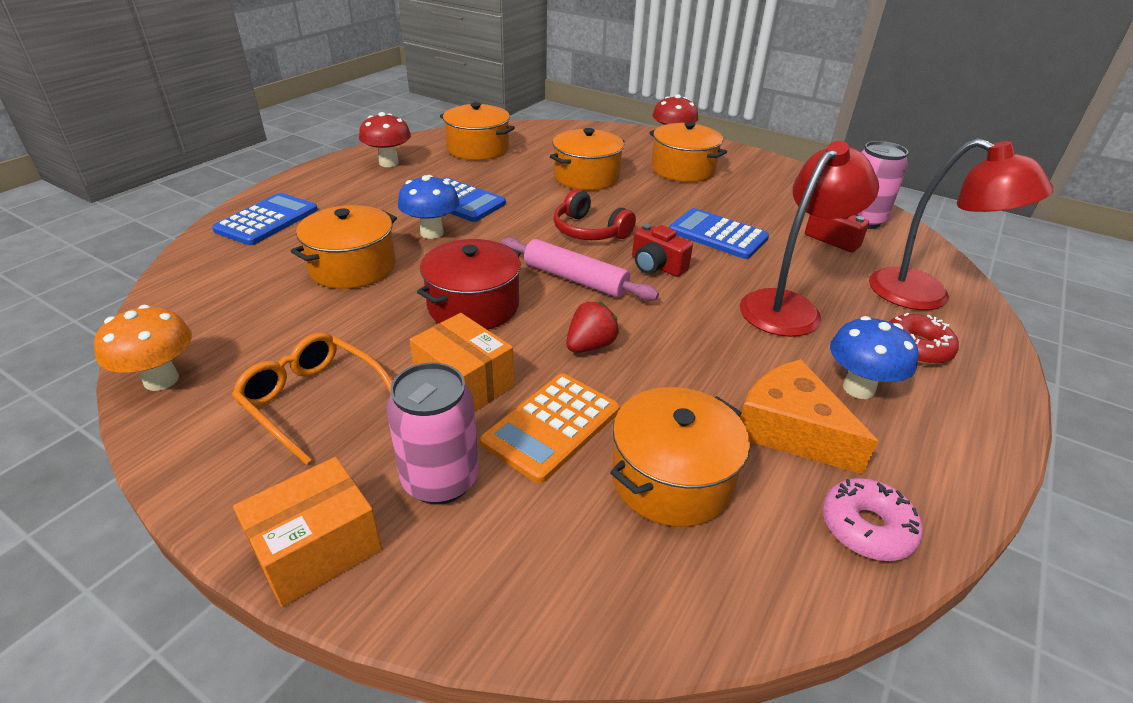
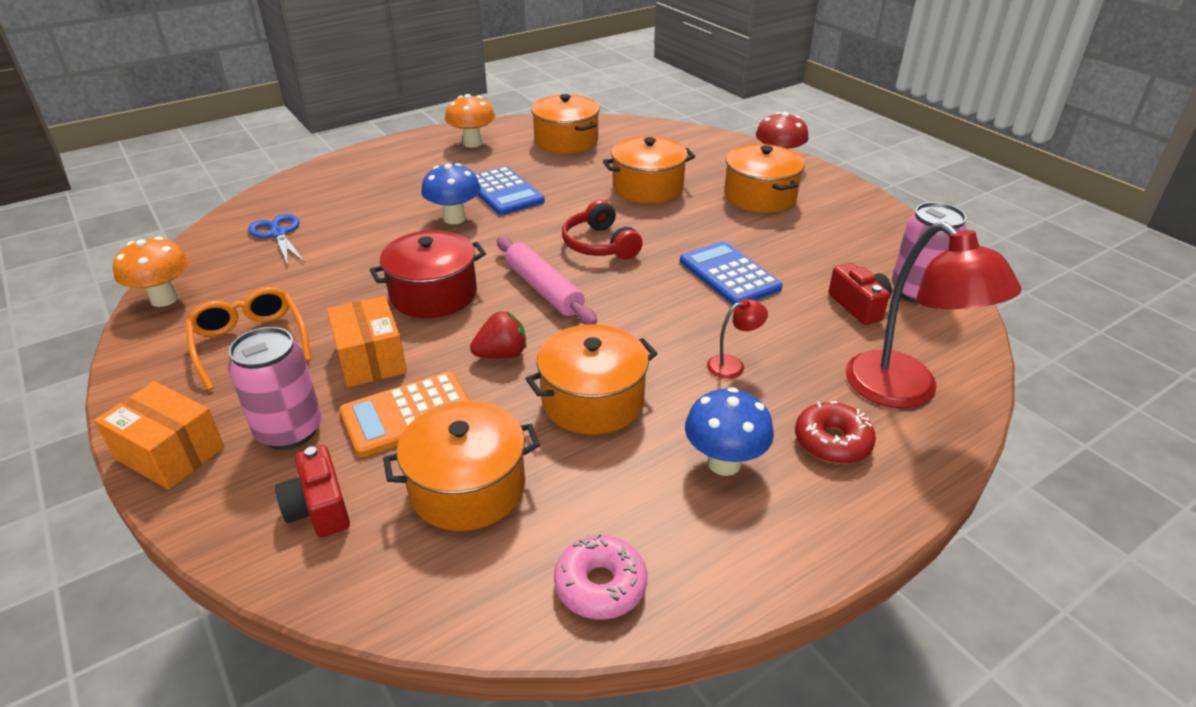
camera: 25 degrees right, 0 degrees up
blue calculator [212,193,318,245] -> none
orange box [233,457,382,607] -> orange box turned 45 degrees clockwise [94,381,224,490]
orange pot [291,205,397,289] -> orange pot moved to [526,324,658,435]
red mushroom [359,112,411,167] -> orange mushroom [445,94,495,147]
red camera [632,224,693,277] -> red camera moved to [275,445,350,537]
red lamp [740,141,879,337] -> red lamp [707,299,768,379], size x0.43
orange cheese [740,359,879,474] -> none
none -> blue scissors [248,214,305,265]

